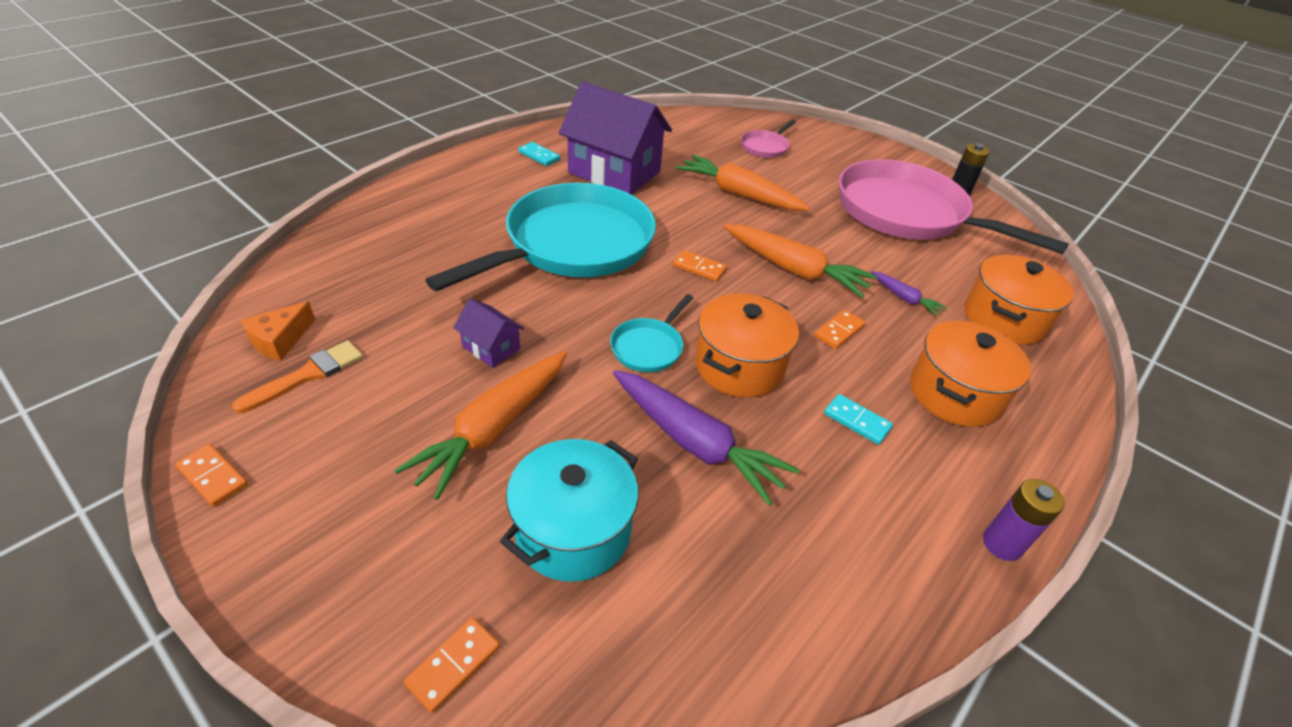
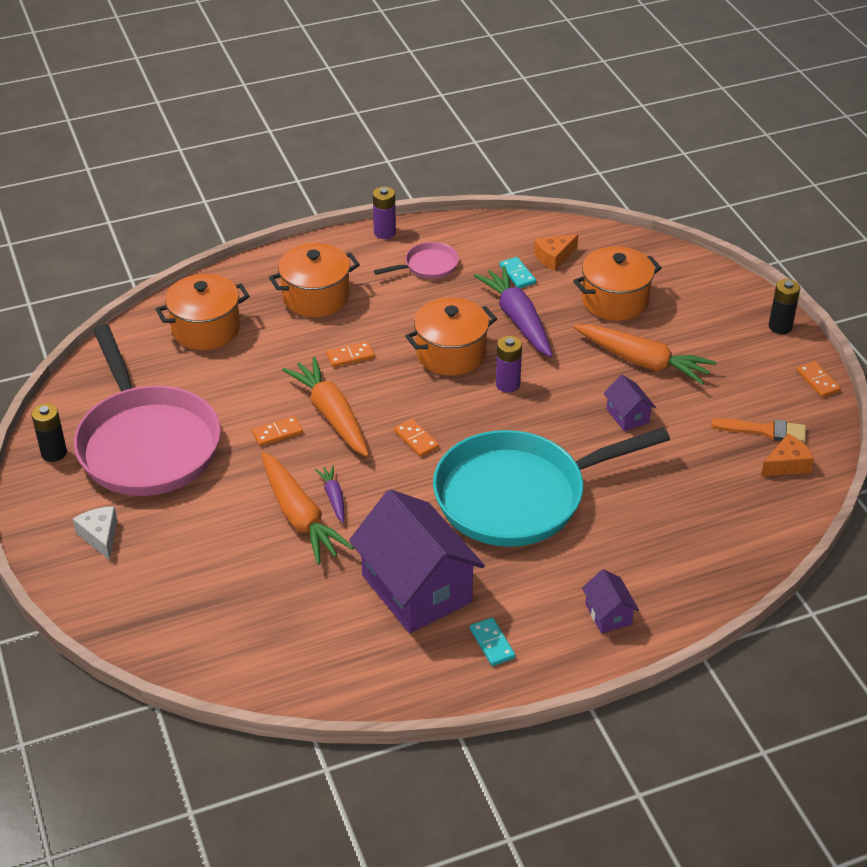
camera: 150 degrees left, 0 degrees up
orange brush [232,340,363,413] -> orange brush turned 150 degrees counterclockwise [711,418,806,443]
orange carrot [395,351,567,500] -> orange carrot turned 60 degrees clockwise [573,324,716,385]
orange domino [404,618,500,713] -> orange domino moved to [252,416,303,446]
turquoise pot [500,439,638,582] -> orange pot [573,246,662,321]
turquoise pan [610,294,693,372] -> purple battery [496,336,522,393]
pink pan [741,120,796,158] -> pink pan moved to [374,242,459,279]
turquoise domino [824,394,893,445] -> turquoise domino moved to [499,257,536,288]
purple carrot [871,271,946,316] -> purple carrot moved to [315,465,344,523]
none -> white cheese [73,506,117,560]
none -> orange cheese [534,234,578,271]
none -> purple house [582,569,639,633]
none -> black battery [769,279,800,334]

